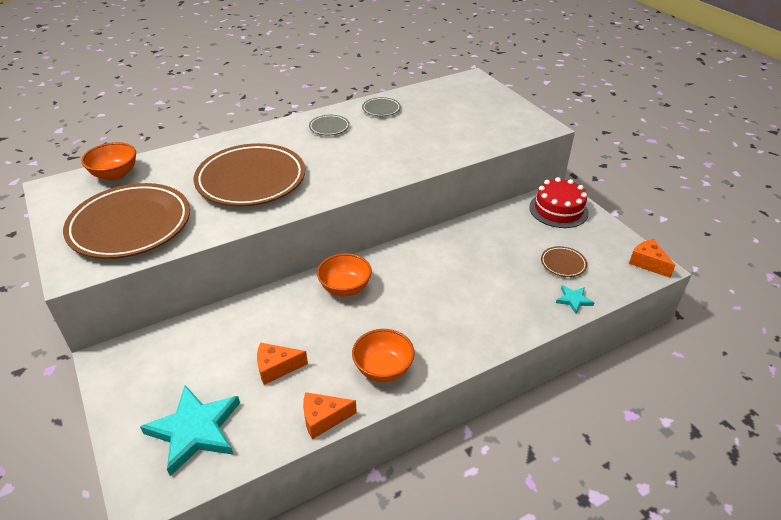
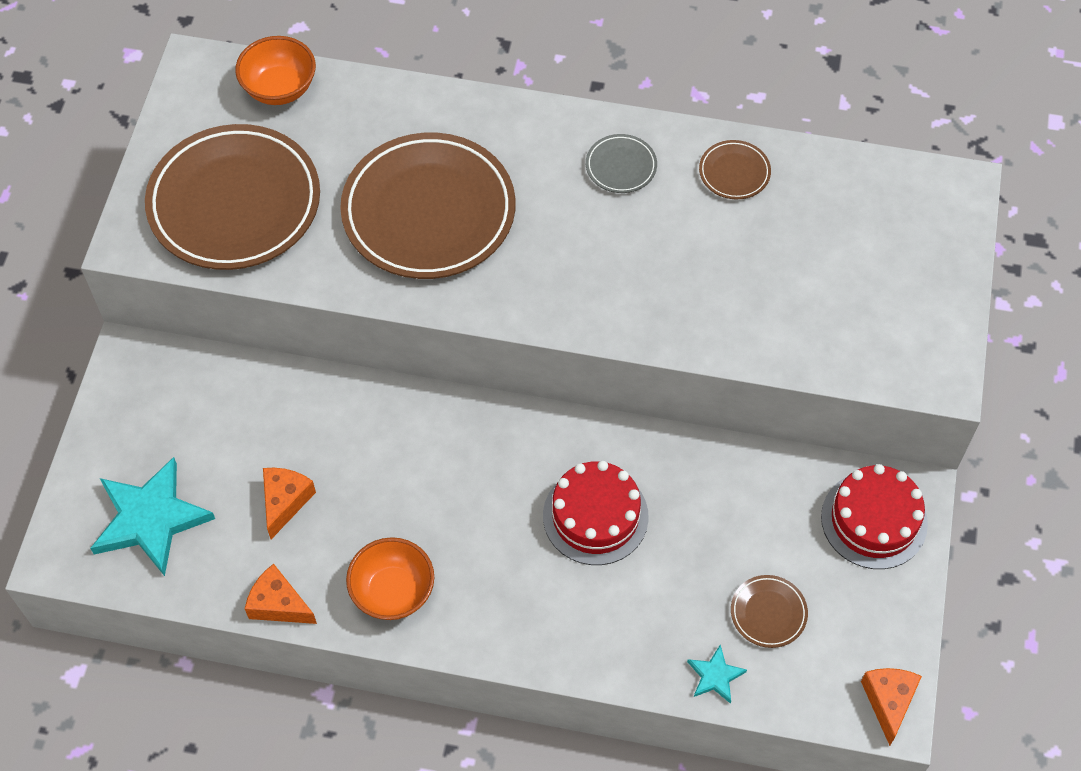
camera: 40 degrees right, 20 degrees up
orange cheese [257,343,308,385] -> orange cheese turned 75 degrees clockwise [263,468,316,539]
orange bowl [317,253,372,296] -> none
grey plate [362,97,401,116] -> brown plate [699,140,771,199]
none -> red cake [543,461,649,565]

